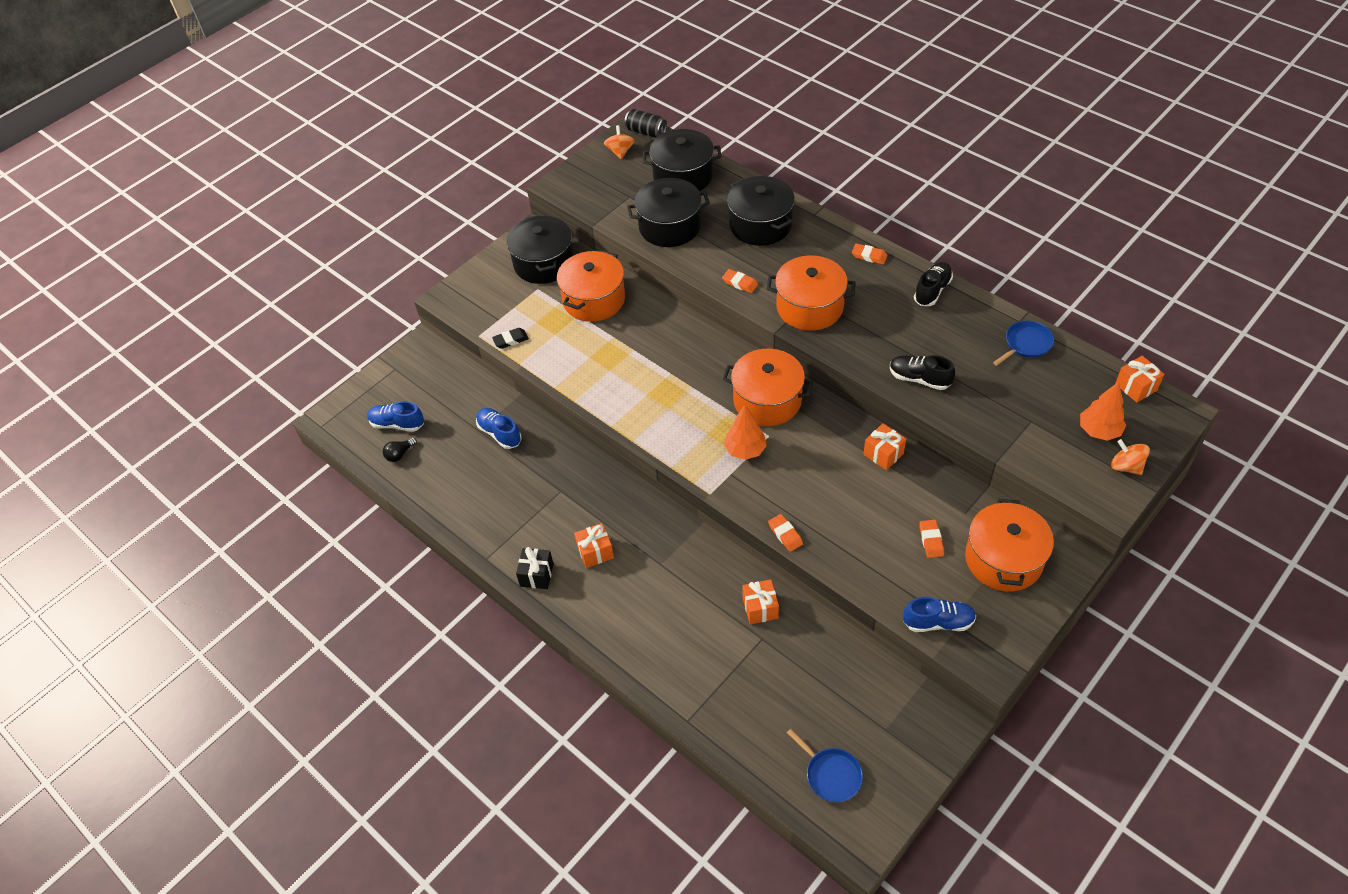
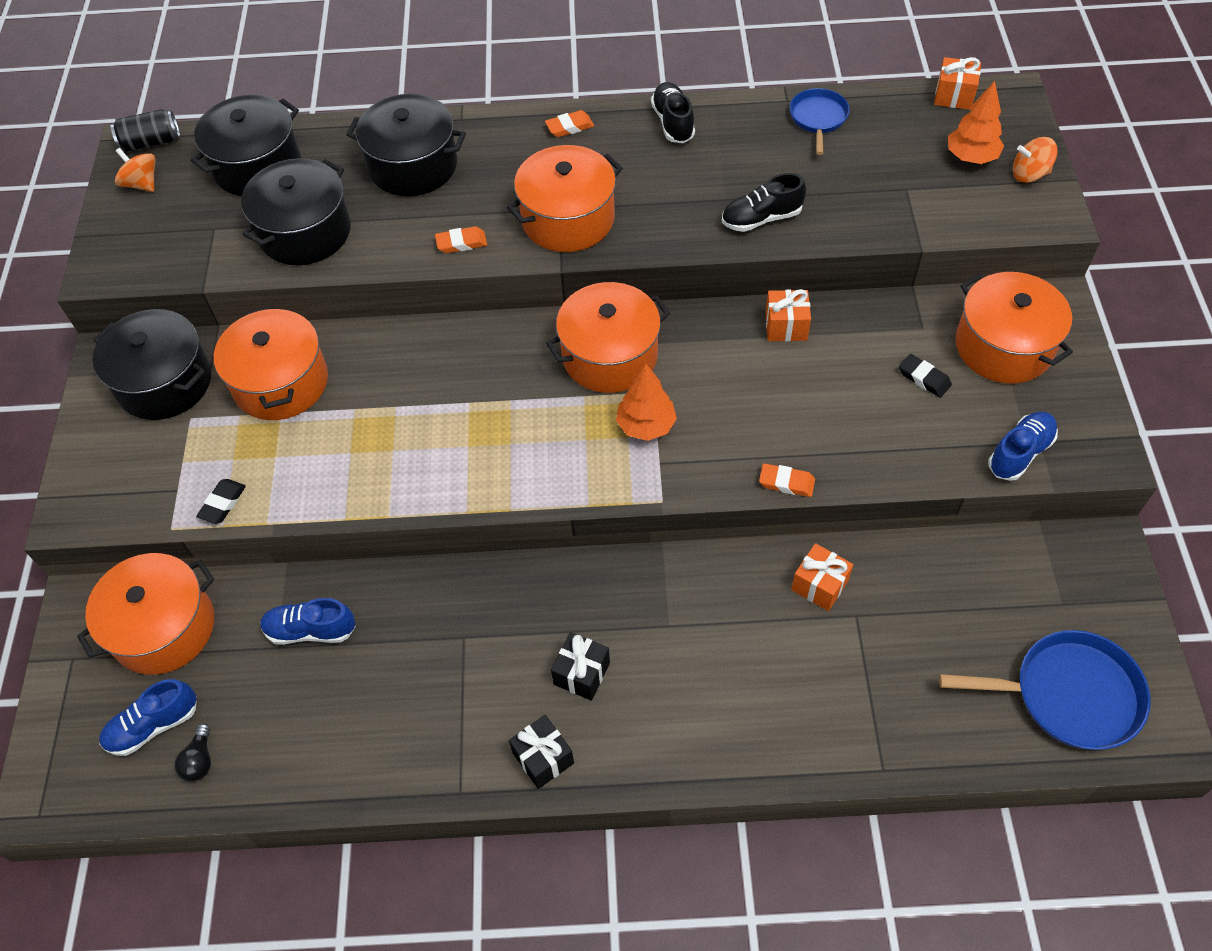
camera: 45 degrees left, 5 degrees up
orange gift [574,523,614,568] -> black gift [551,632,610,701]
blue pan [787,729,863,802] -> blue pan [939,630,1151,750], size x1.69
orange eraser [919,520,944,558] -> black eraser [899,354,952,398]
none -> orange pot [77,553,214,675]

